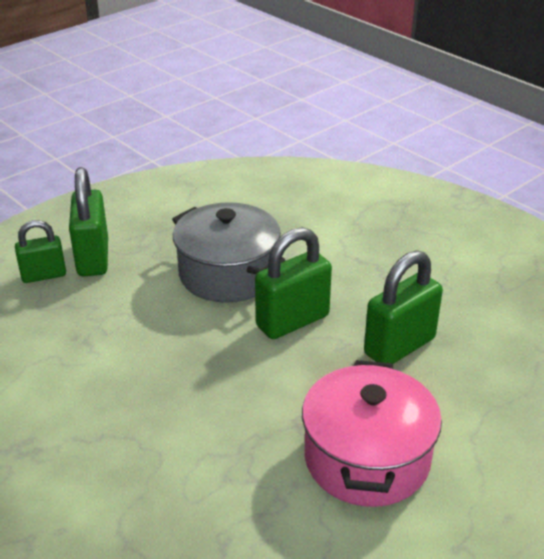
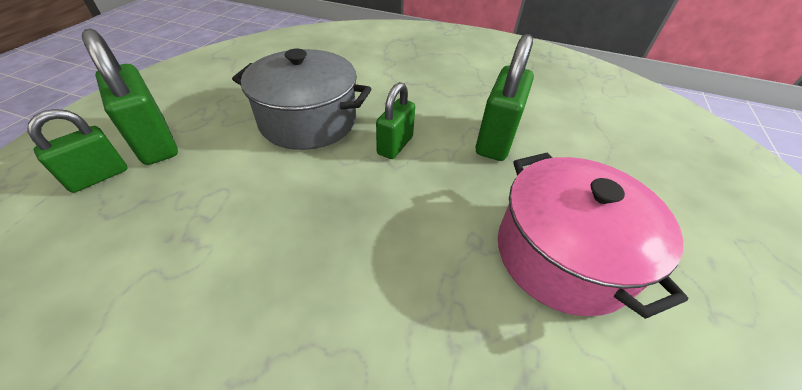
camera: 30 degrees left, 10 degrees up
green padlock [255,227,332,339] -> green padlock [376,82,415,159], size x0.64

